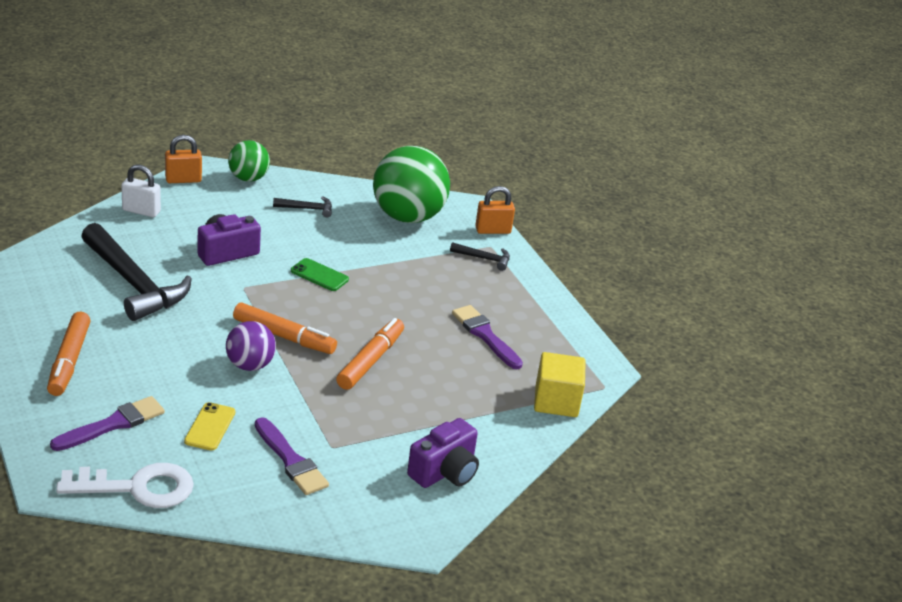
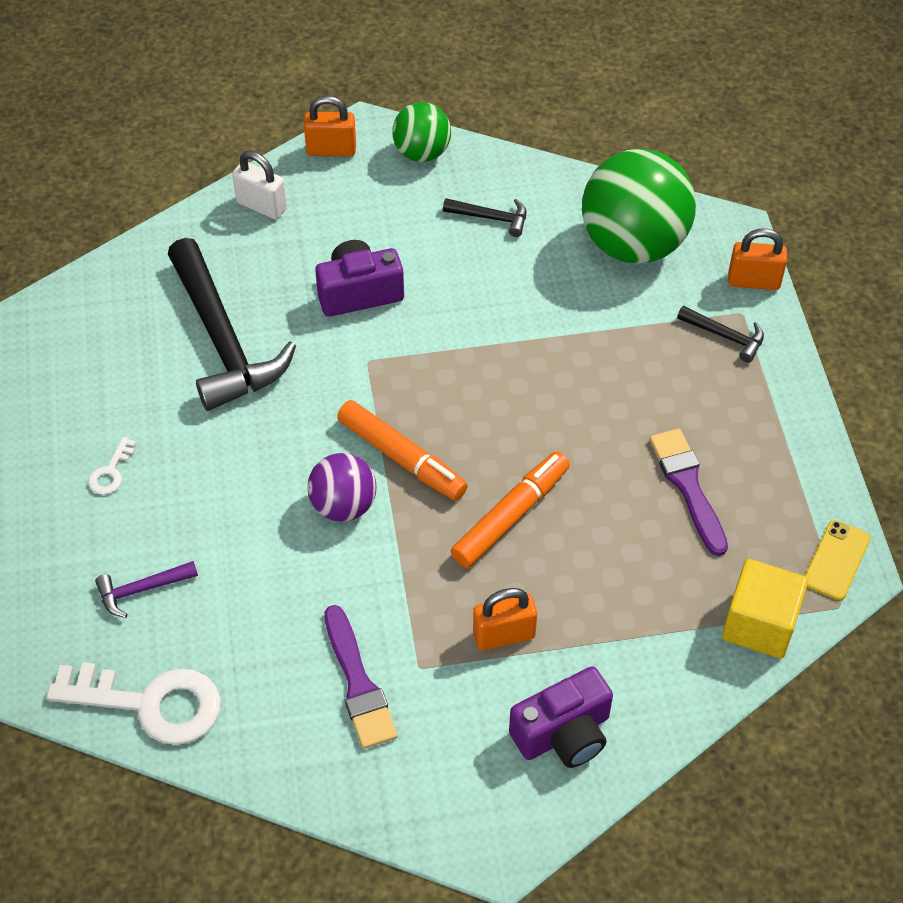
camera: 20 degrees right, 20 degrees up
orange marker [47,312,91,396] -> white key [88,437,136,495]
purple brush [50,396,165,451] -> purple hammer [95,561,198,618]
yellow phone [184,402,235,451] -> yellow phone moved to [805,520,870,600]
green phone [291,258,349,291] -> none
none -> orange padlock [473,588,537,651]

